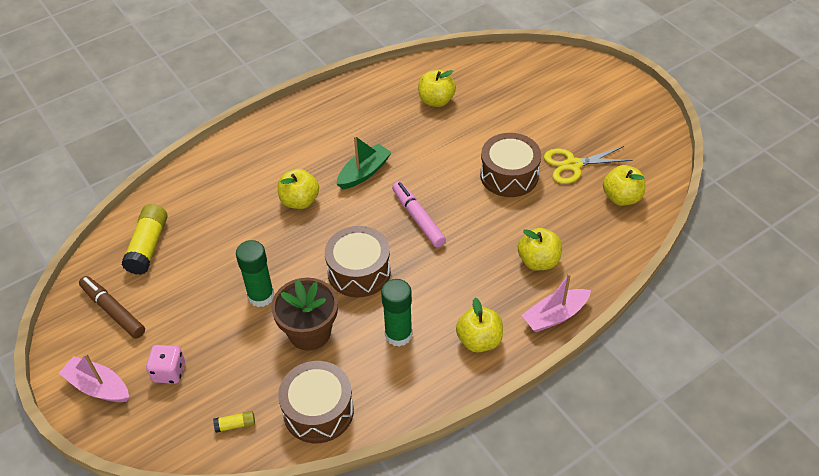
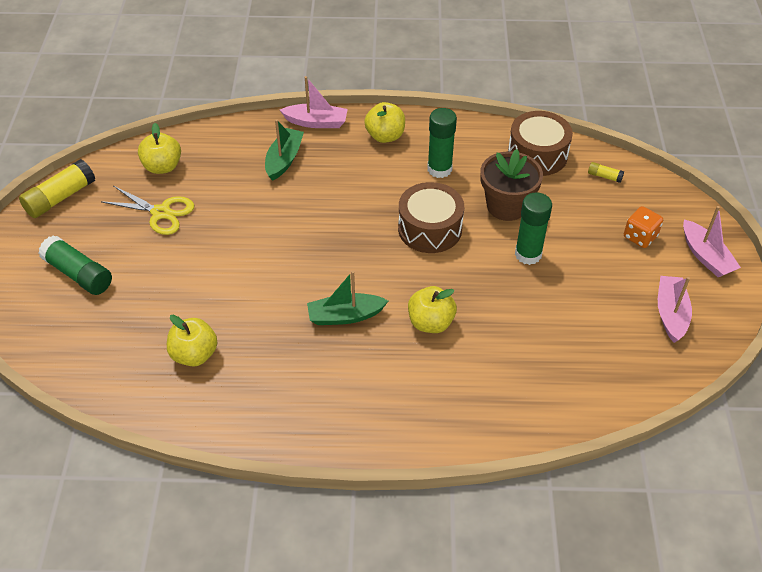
camera: 145 degrees left, 0 degrees up
brown marker [79,276,145,339] -> pink boat [658,276,692,343]
yellow glue stick [121,204,168,275] -> yellow glue stick moved to [19,159,95,218]
pink dice [146,345,185,384] -> orange dice [624,206,663,248]
pink marker [392,181,446,247] -> none
brown drum [480,133,541,197] -> none
yellow apple [518,228,562,271] -> green boat [265,119,304,181]
none -> green glue stick [39,235,112,295]

